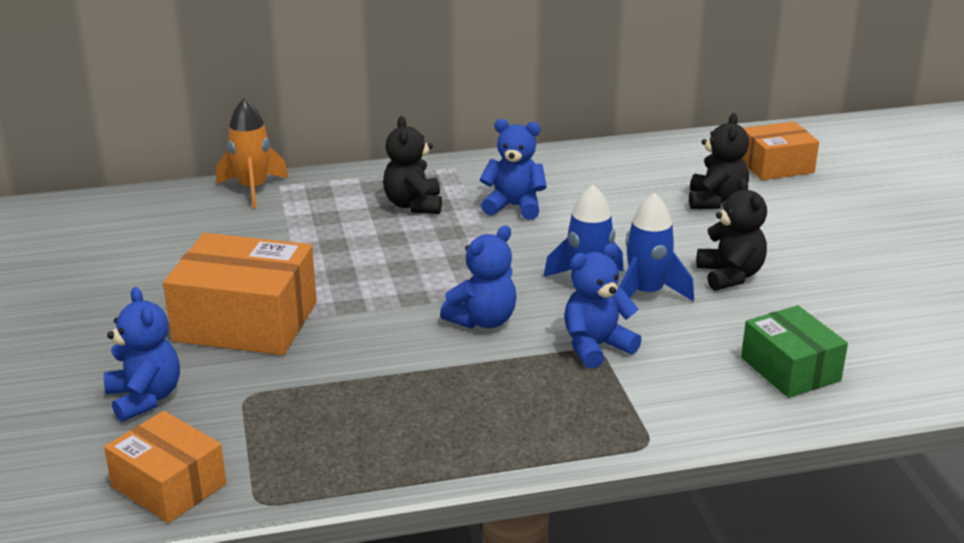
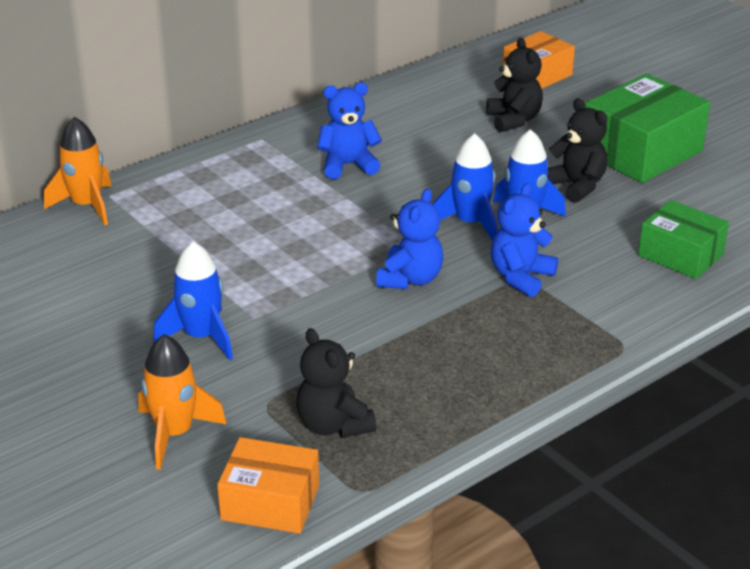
camera: 25 degrees left, 5 degrees up
blue teddy bear [104,287,180,422] -> orange rocket [138,334,226,470]
orange box [163,233,317,355] -> blue rocket [153,241,233,360]
black teddy bear [383,116,442,214] -> black teddy bear moved to [296,328,377,438]
none -> green box [585,74,710,183]

